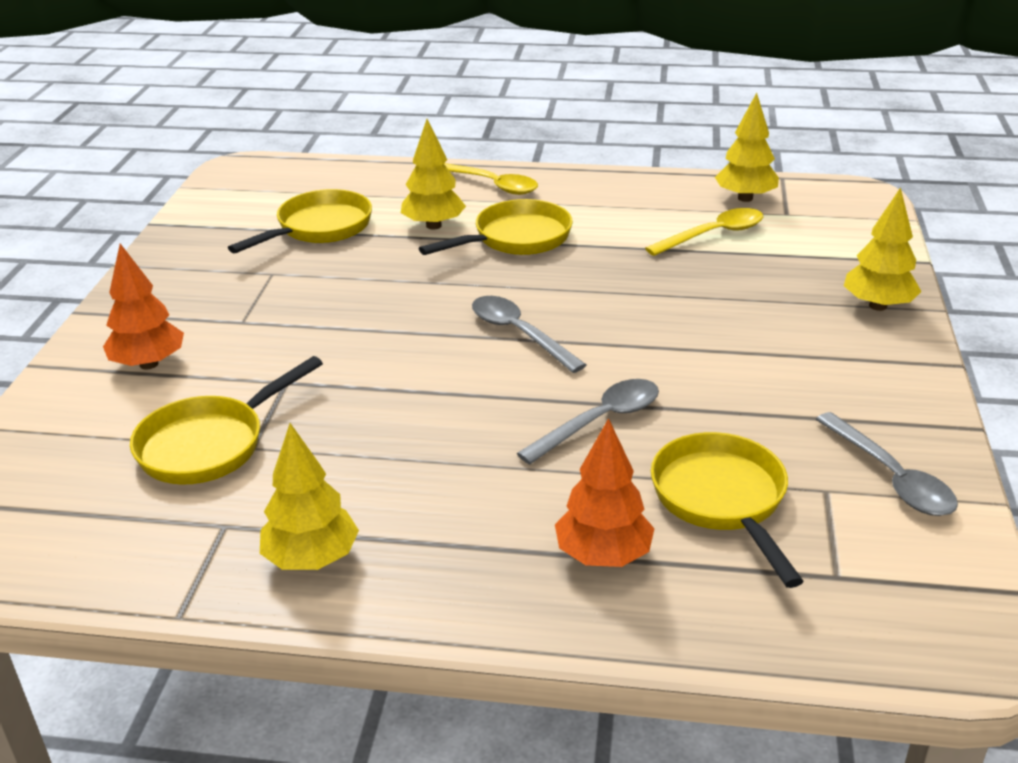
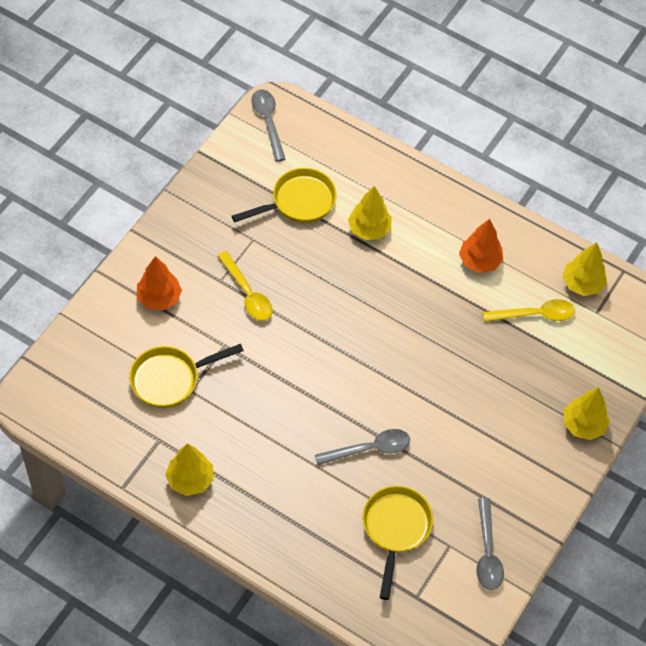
camera: 20 degrees right, 25 degrees up
yellow pan [419,199,573,255] -> none
yellow spoon [444,163,538,195] -> yellow spoon moved to [217,251,273,321]
grey spoon [472,296,587,373] -> grey spoon moved to [251,90,285,162]
orange tree [555,418,655,567] -> orange tree moved to [459,219,503,273]

